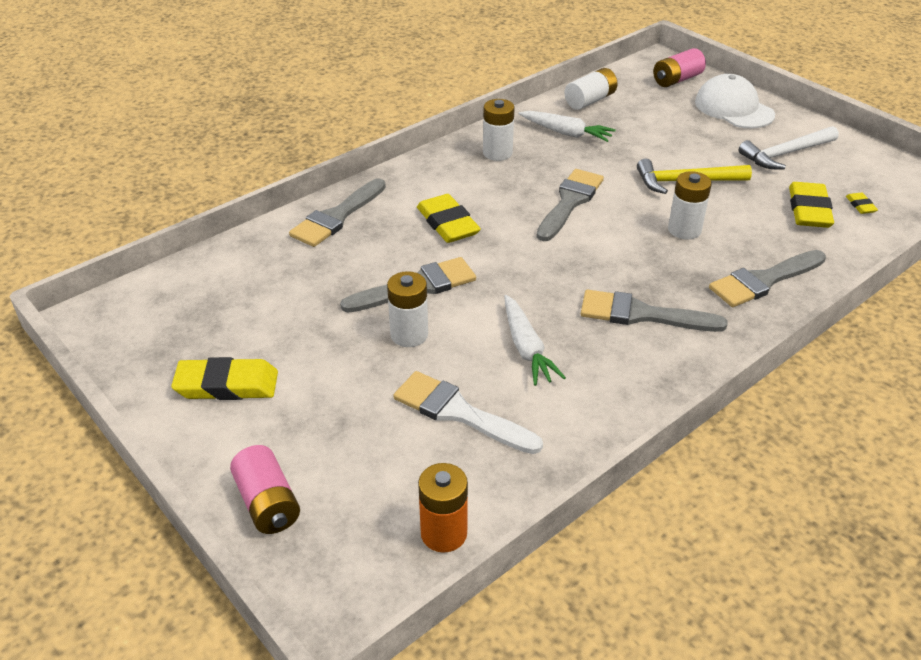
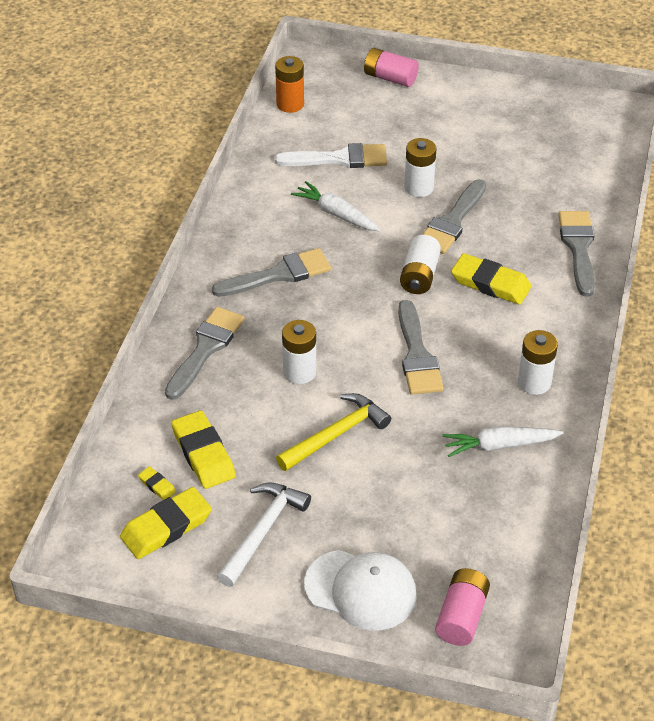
camera: 145 degrees right, 5 degrees up
yellow eraser [171,357,278,400] -> yellow eraser moved to [120,487,212,559]
white battery [564,68,617,110] -> white battery moved to [400,235,441,294]

